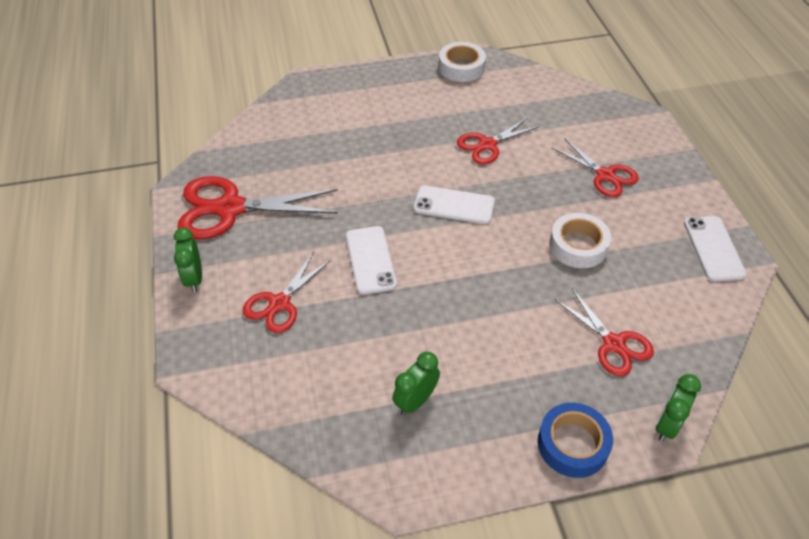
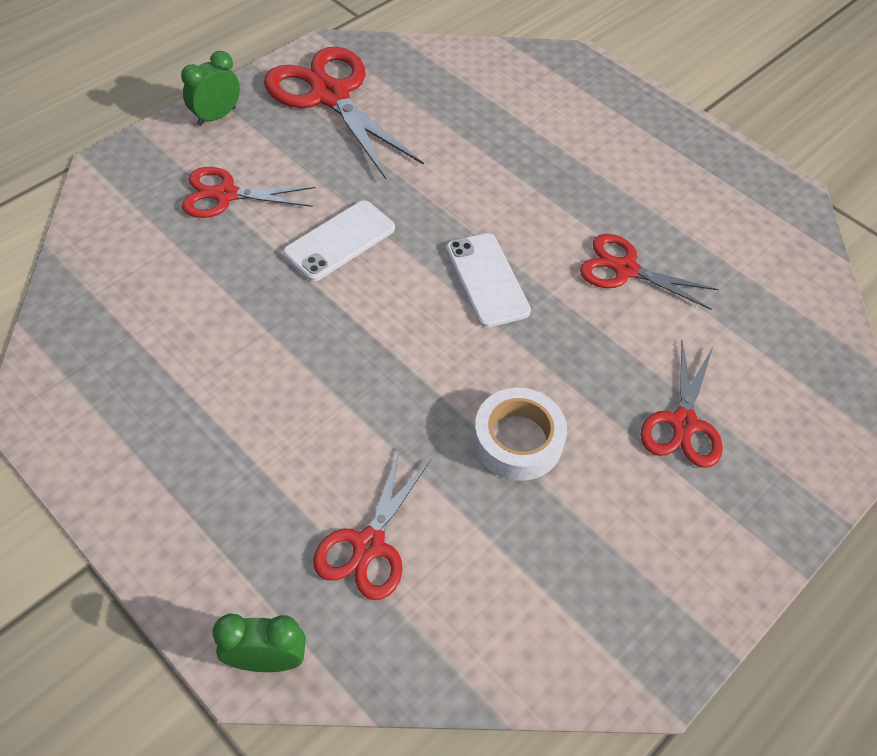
camera: 55 degrees right, 5 degrees up
green clock [392,352,440,415] -> none
white tape [439,42,486,82] -> none
blue tape [538,403,613,478] -> none
white phone [684,216,747,281] -> none

